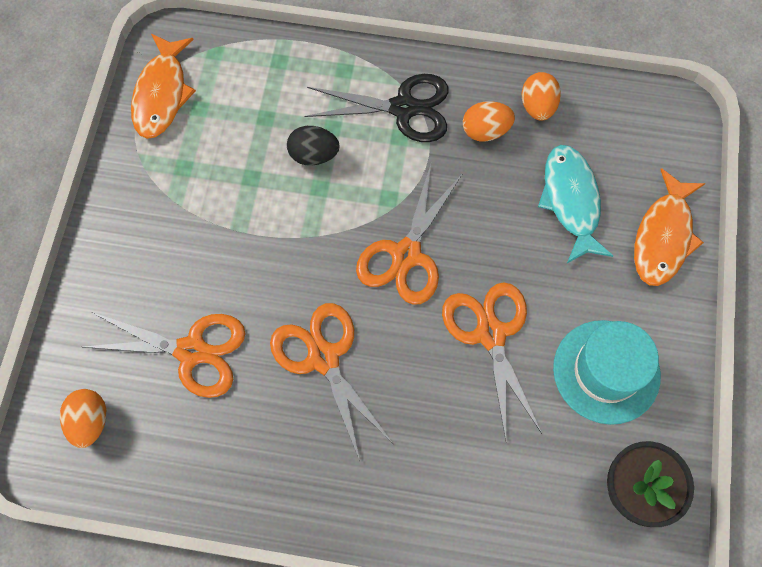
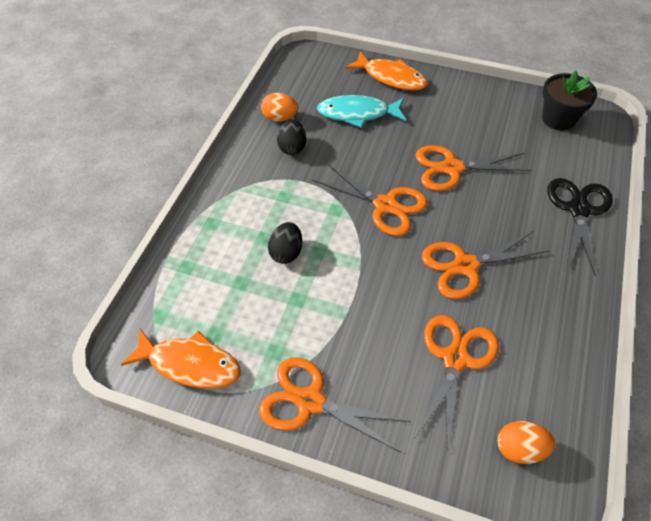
camera: 80 degrees left, 15 degrees down
black scissors [305,74,448,142] -> black scissors moved to [547,178,613,277]
orange egg [463,101,515,142] -> black egg [277,119,306,155]
turquoise hat [553,320,661,425] -> none
none -> orange scissors [259,357,411,452]

